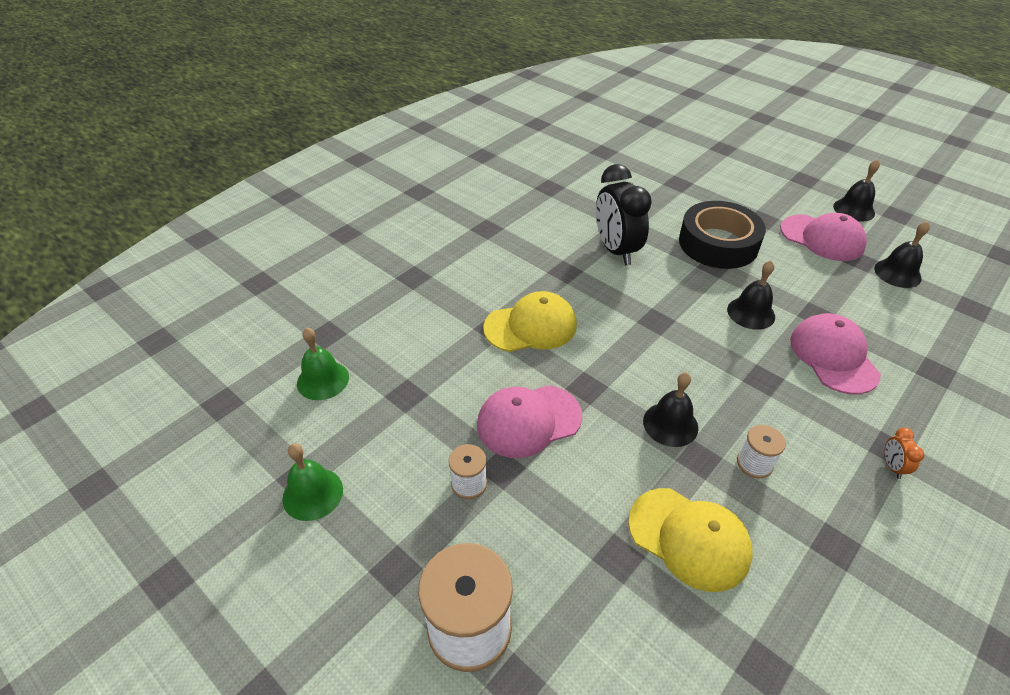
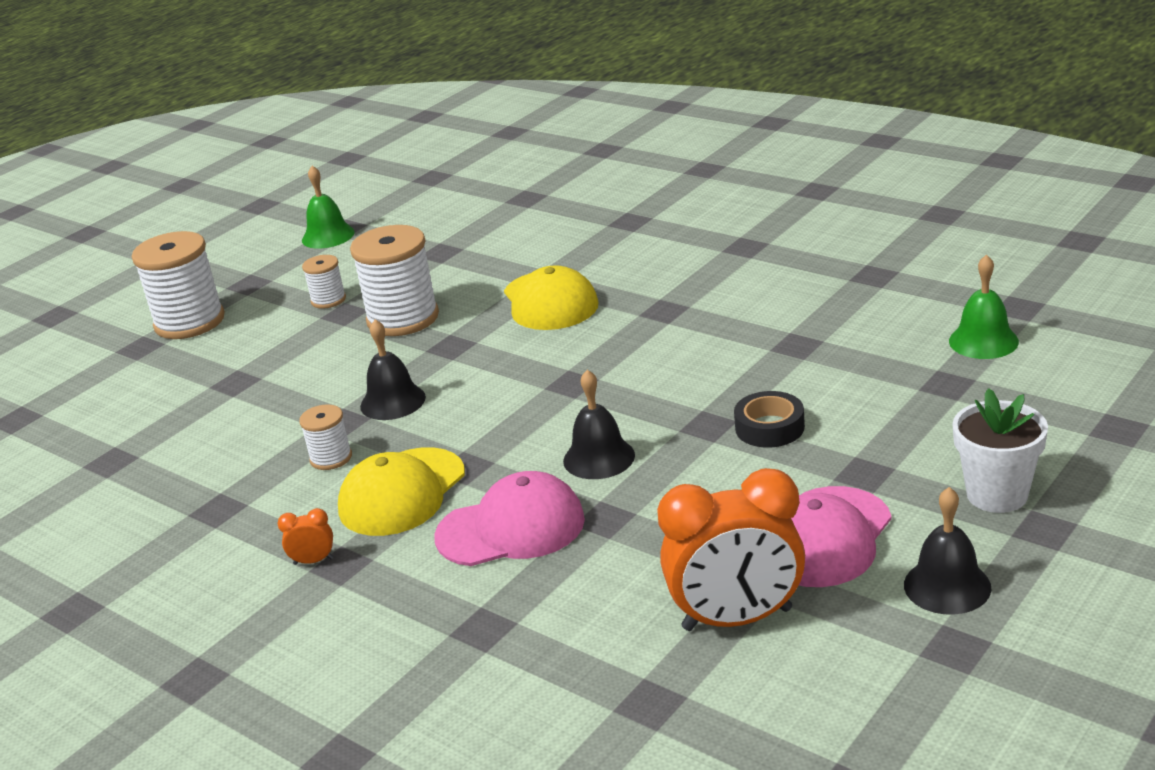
camera: 90 degrees right, 15 degrees down
green bell [297,328,349,400] -> green bell moved to [949,254,1019,359]
pink cap [477,385,582,458] -> white spool [350,225,439,336]
black clock [596,164,652,265] -> none
yellow cap [628,488,753,592] -> yellow cap moved to [338,447,465,536]
black tape [679,201,766,269] -> black tape [734,391,805,448], size x0.51
black bell [874,221,930,288] -> orange clock [657,468,805,631]
none -> white flower pot [953,388,1048,513]

